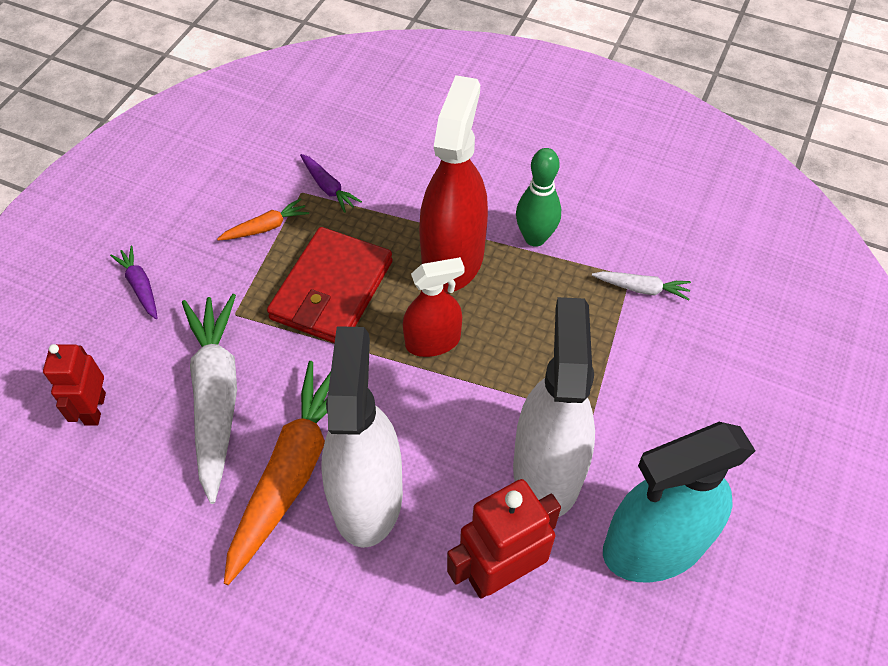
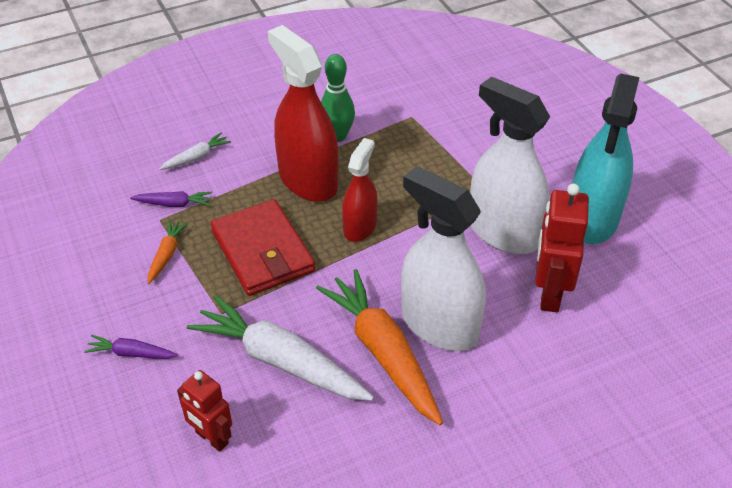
camera: 50 degrees left, 10 degrees down
white carrot [592,271,691,301] -> white carrot moved to [159,132,231,170]

